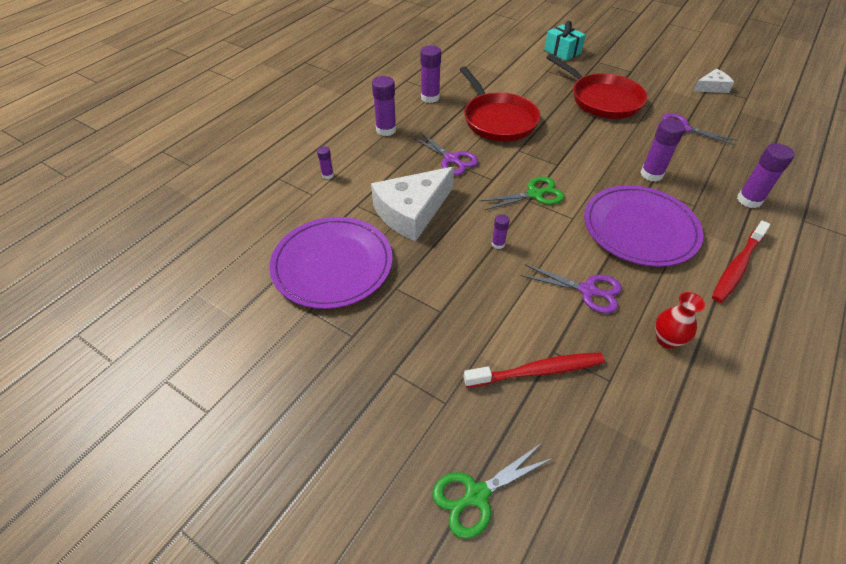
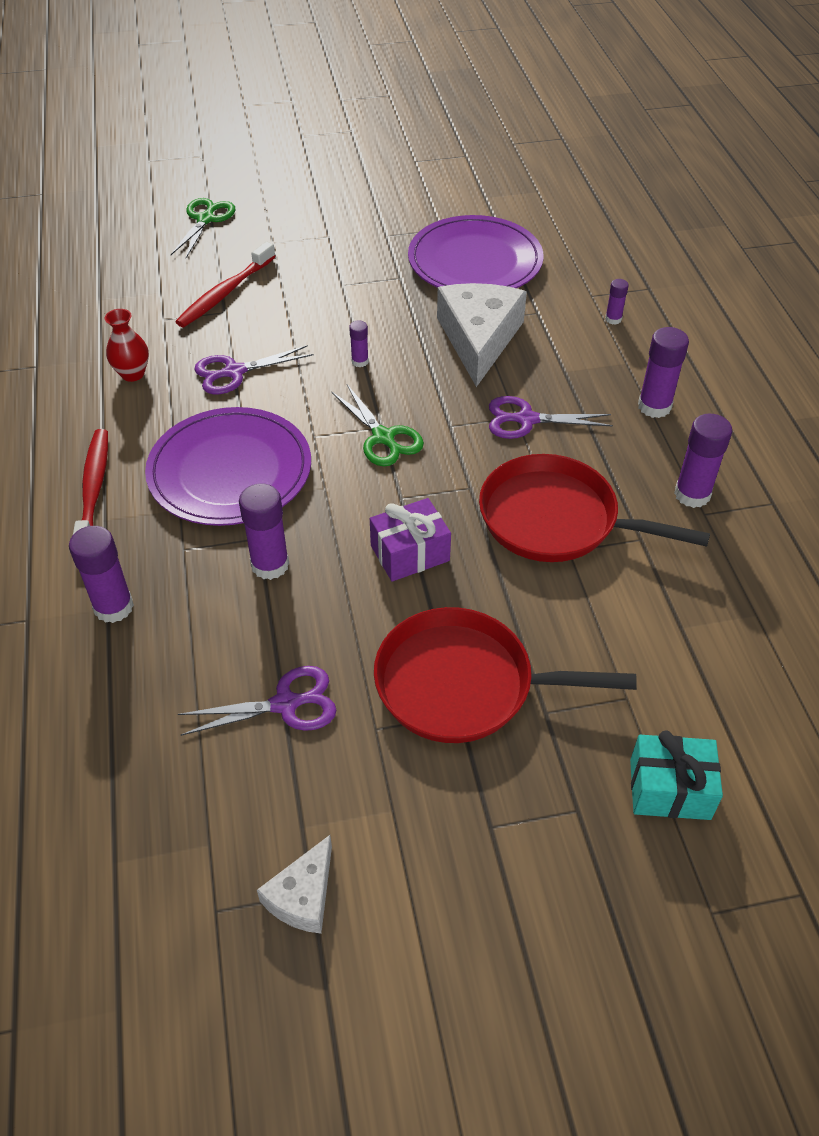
camera: 135 degrees right, 0 degrees up
green scissors [480,177,565,210] -> green scissors turned 60 degrees counterclockwise [331,385,424,466]
none -> purple gift [370,498,451,582]

